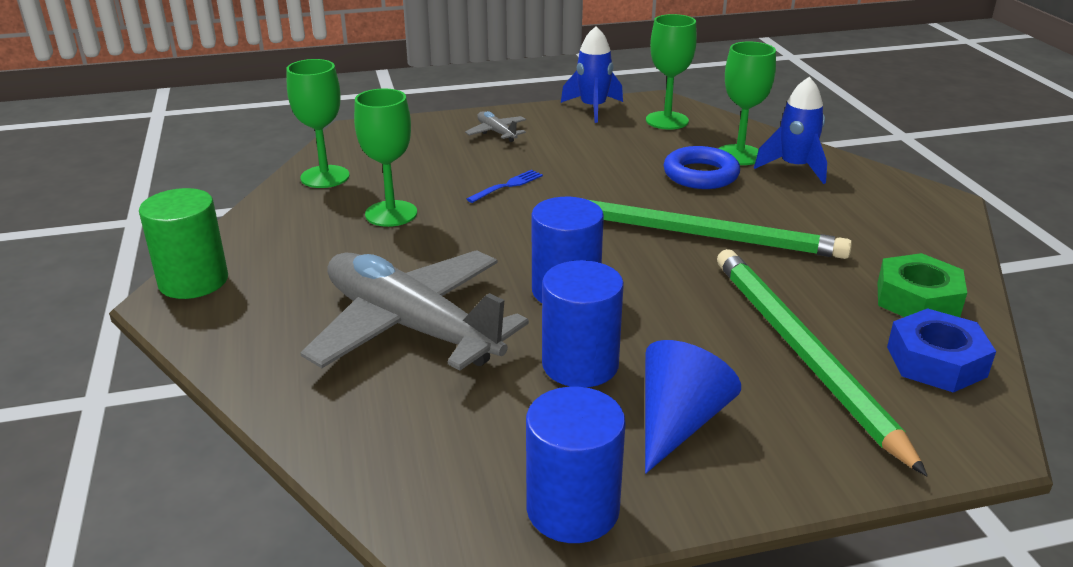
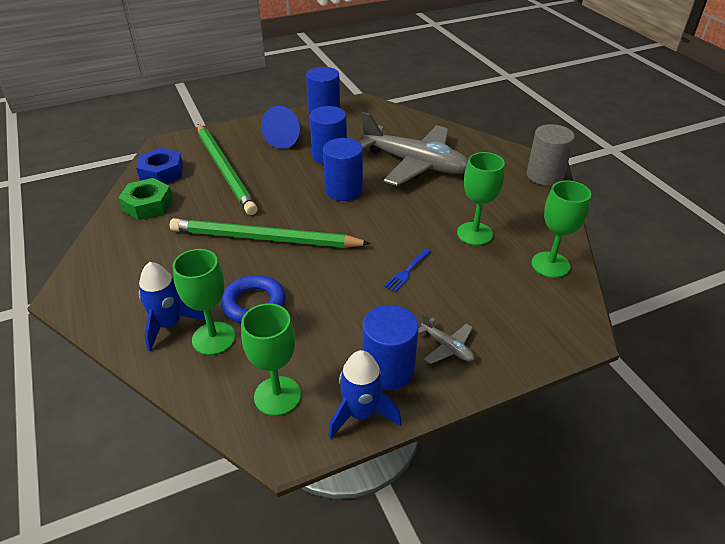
camera: 170 degrees right, 10 degrees up
green cylinder [139,188,228,299] -> grey cylinder [527,124,575,186]
none -> blue cylinder [363,305,419,390]

